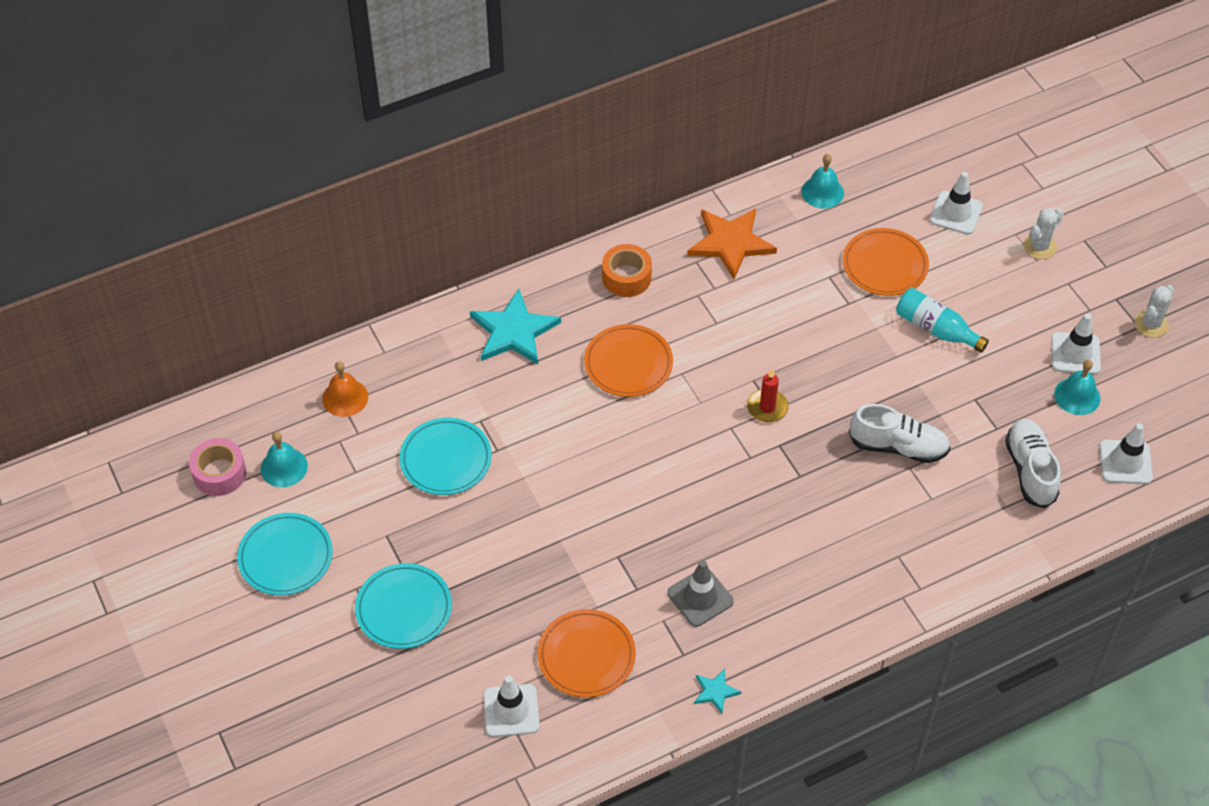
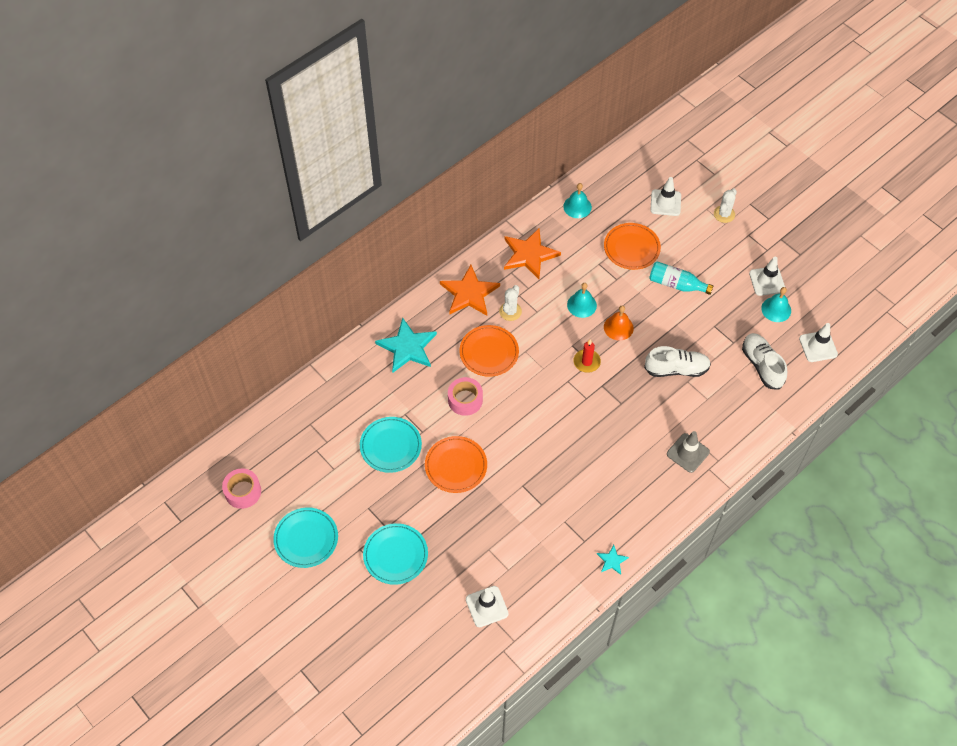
camera: 15 degrees left, 5 degrees up
turquoise bell [261,432,308,487] -> turquoise bell moved to [567,283,597,318]
orange bell [322,361,368,417] -> orange bell moved to [604,305,634,341]
orange plate [538,609,636,697] -> orange plate moved to [425,436,487,493]
orange tape [602,244,652,297] -> orange star [440,265,500,316]
grey traffic cone [667,560,734,627] -> grey traffic cone moved to [667,431,710,473]
white cactus [1134,285,1174,338] -> white cactus moved to [499,285,522,321]
none -> pink tape [448,377,483,416]

